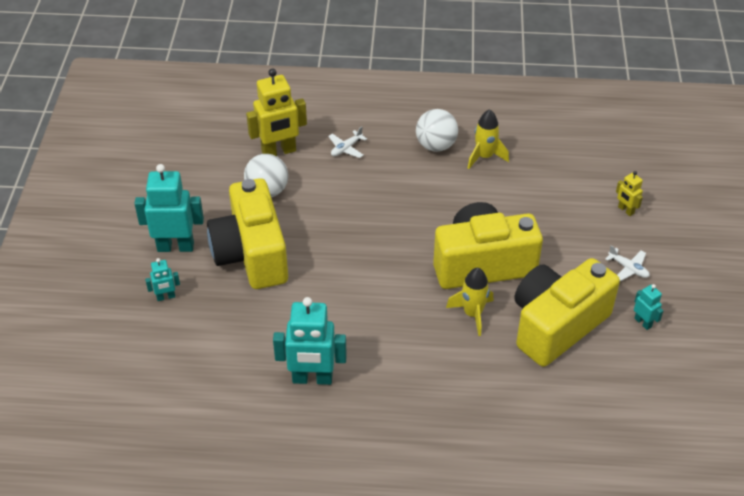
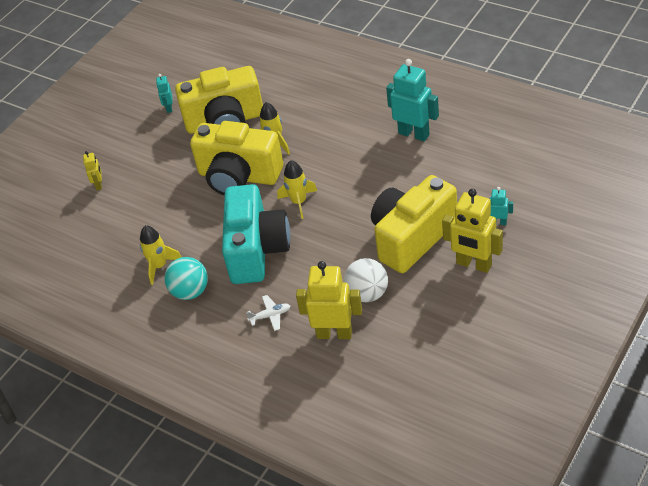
camera: 145 degrees left, 0 degrees up
turquoise robot [134,164,204,252] -> yellow robot [442,189,503,273]
yellow camera [207,178,288,289] -> yellow camera turned 150 degrees counterclockwise [371,175,457,273]
white ball [416,109,458,152] -> turquoise ball [165,257,208,300]
white plane [605,245,650,281] -> none
none -> turquoise camera [222,184,291,284]
none -> yellow rocket [277,160,317,219]

